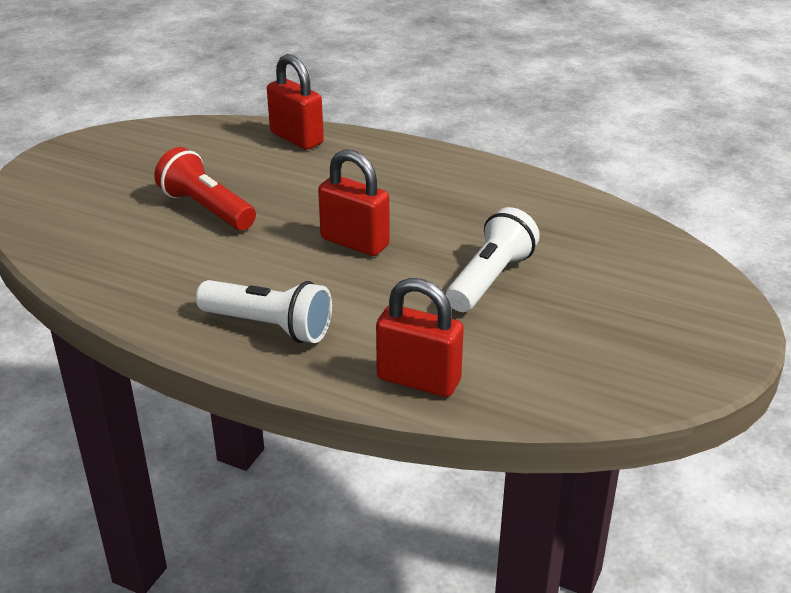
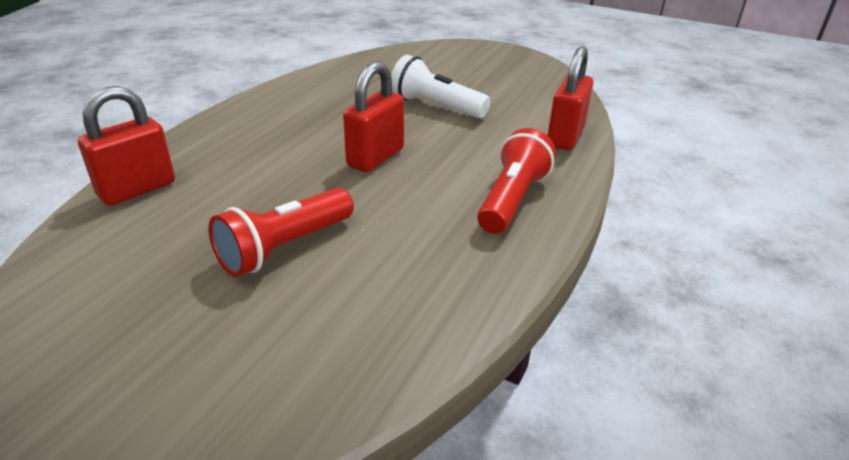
camera: 90 degrees left, 0 degrees up
white flashlight [196,280,332,343] -> red flashlight [477,128,556,234]

